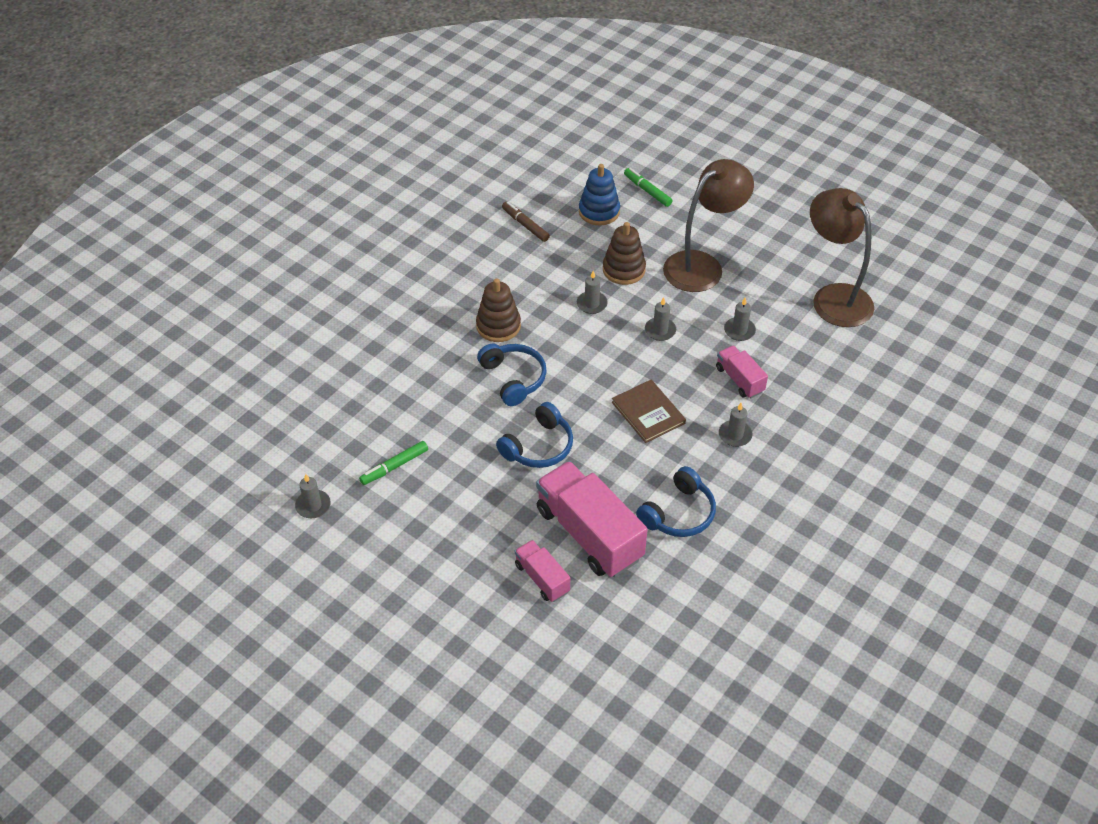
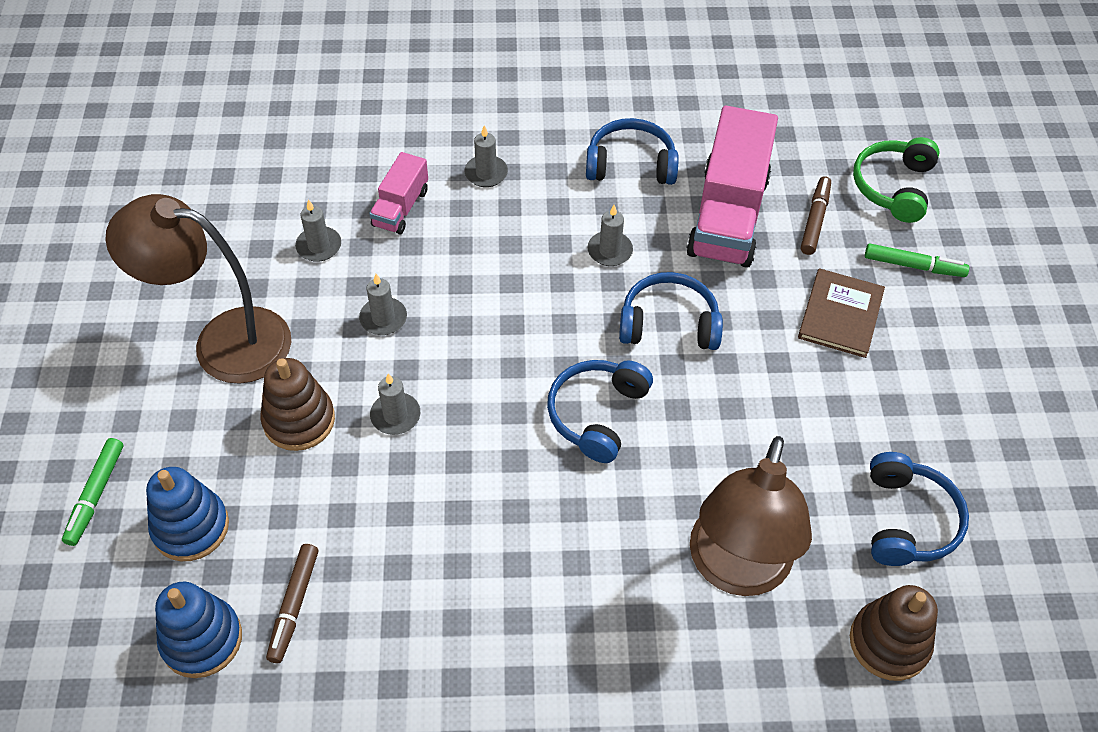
camera: 130 degrees left, 5 degrees up
grey candle [295,474,331,518] -> grey candle moved to [588,205,633,266]
green marker [359,441,428,485] -> green marker moved to [865,244,969,277]
brown stacking toy [476,278,521,342] -> brown stacking toy moved to [850,585,938,681]
pink truck [515,540,570,602] -> brown marker [801,176,831,255]
brown book [612,380,686,443] -> brown book moved to [798,268,885,358]
brown lamp [810,188,874,327] -> brown lamp moved to [690,436,812,596]
none -> blue stacking toy [155,582,242,678]
none -> green headphones [853,137,940,223]
none -> blue headphones [870,452,969,566]

